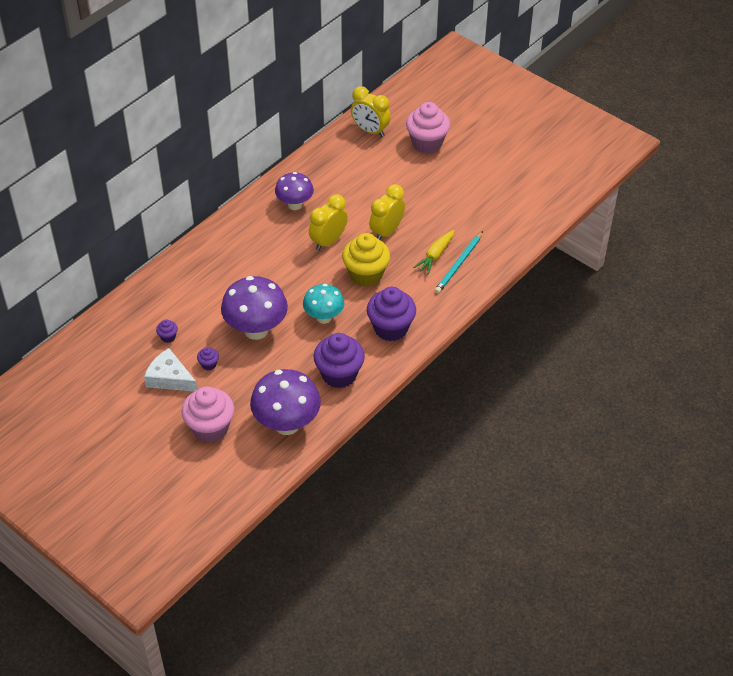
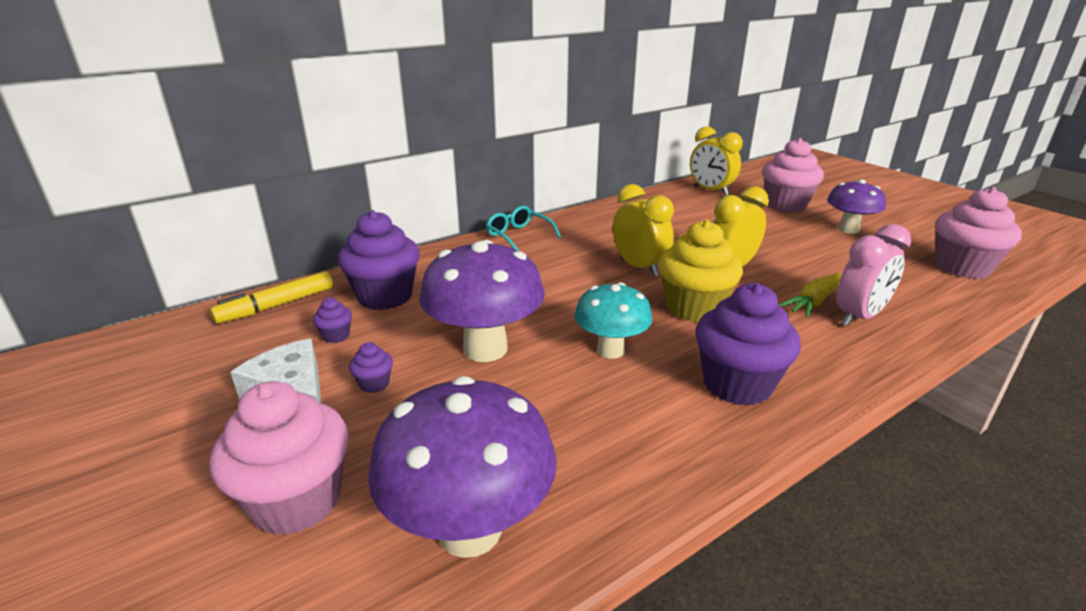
camera: 15 degrees right, 20 degrees down
purple mushroom [275,172,314,210] -> purple mushroom moved to [827,179,886,234]
yellow clock [309,194,348,251] -> yellow clock turned 90 degrees clockwise [613,184,674,276]
purple cupcake [314,333,365,388] -> purple cupcake moved to [338,210,420,310]
turquoise pencil [435,231,483,293] -> pink clock [836,224,911,326]
none -> yellow marker [210,271,333,324]
none -> turquoise glasses [486,206,561,251]
none -> pink cupcake [935,187,1022,279]

